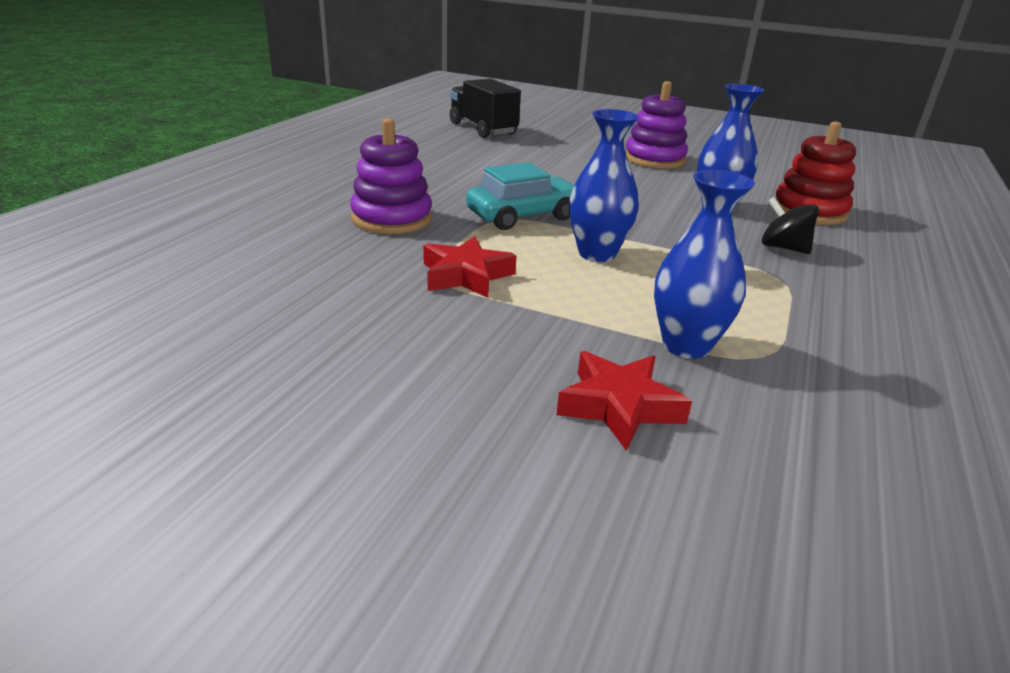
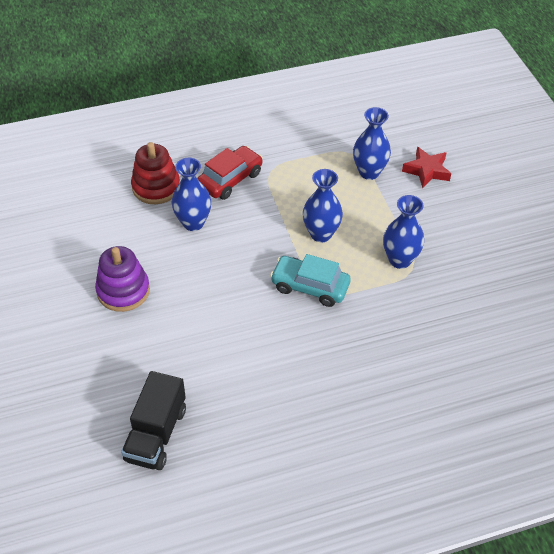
camera: 130 degrees left, 20 degrees up
purple stacking toy [350,118,432,234] -> none
red star [423,236,516,298] -> blue vase [383,195,424,269]
black spinning top [762,197,819,254] -> red car [197,146,263,200]

